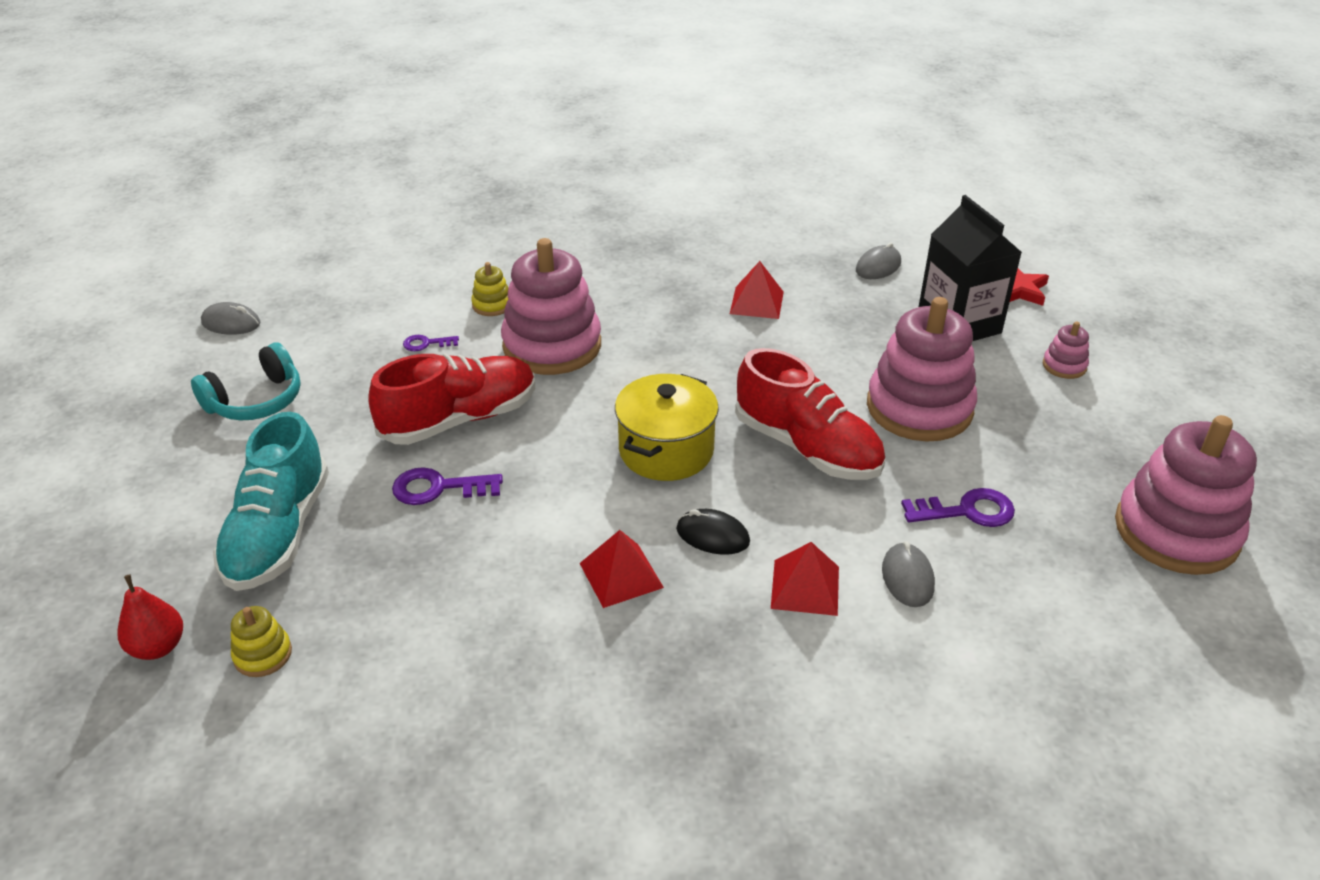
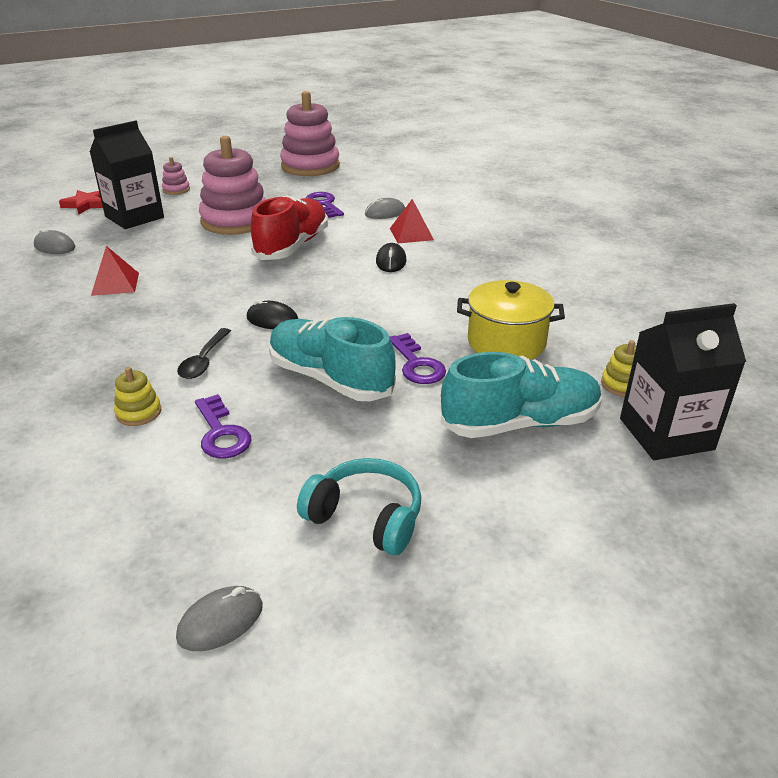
camera: 110 degrees left, 5 degrees down
red pear [118,574,183,660] -> black carton [620,303,746,460]
grey mouse [201,302,261,335] -> grey mouse turned 60 degrees clockwise [176,586,263,651]
red shoe [368,353,535,445] -> turquoise shoe [269,317,396,401]
purple key [403,335,459,351] -> purple key [195,394,251,458], size x1.70
pink stacking toy [501,238,601,375] -> black spoon [177,328,231,379]
red pyramid [579,530,664,608] -> none
yellow pot [615,374,719,481] -> yellow pot moved to [457,280,565,360]
none -> black mouse [247,299,298,329]

